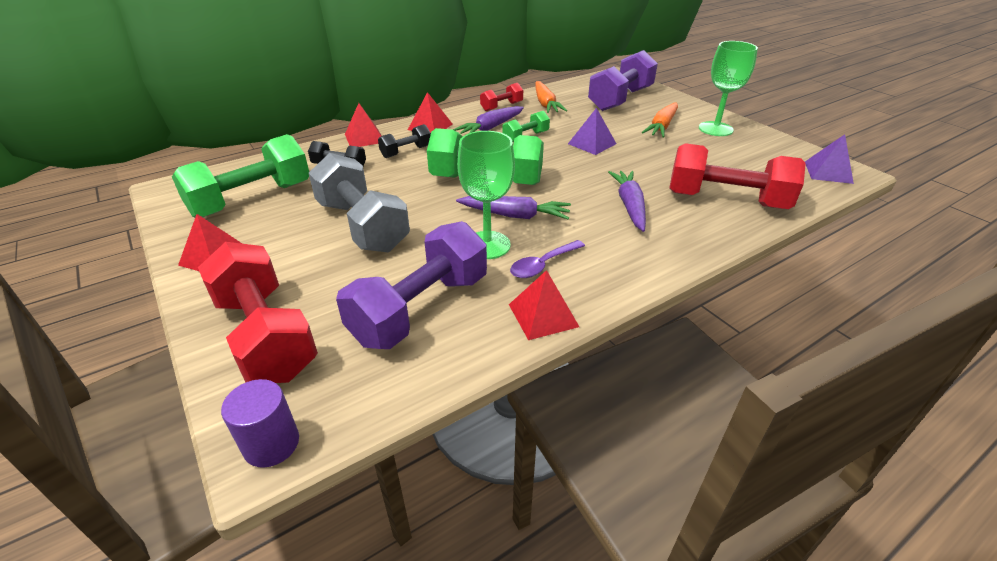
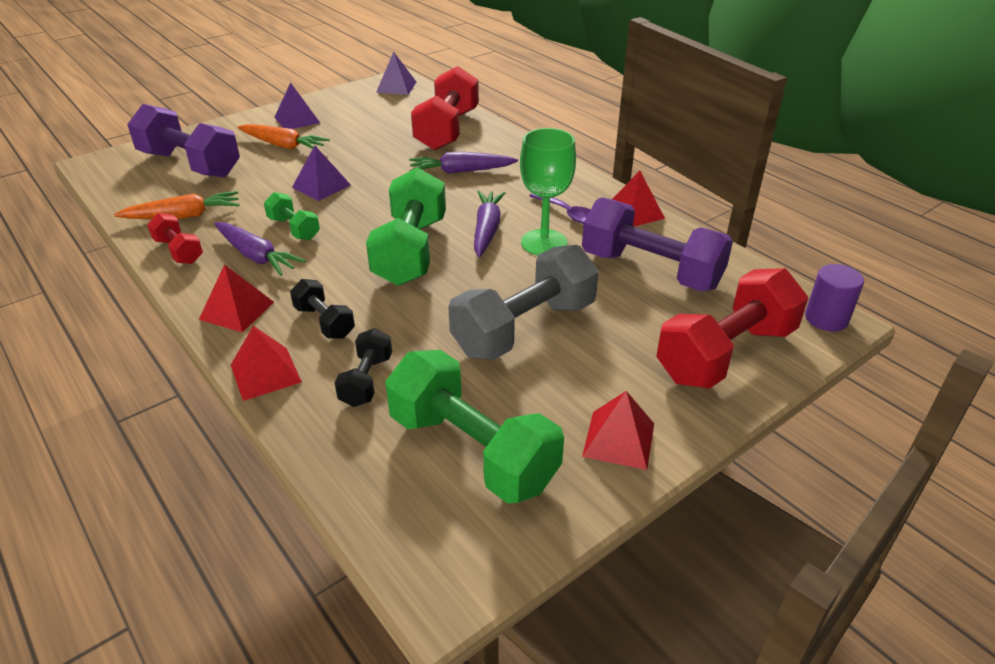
camera: 95 degrees left, 0 degrees up
green goblet [699,41,758,136] -> purple pyramid [275,82,320,129]

